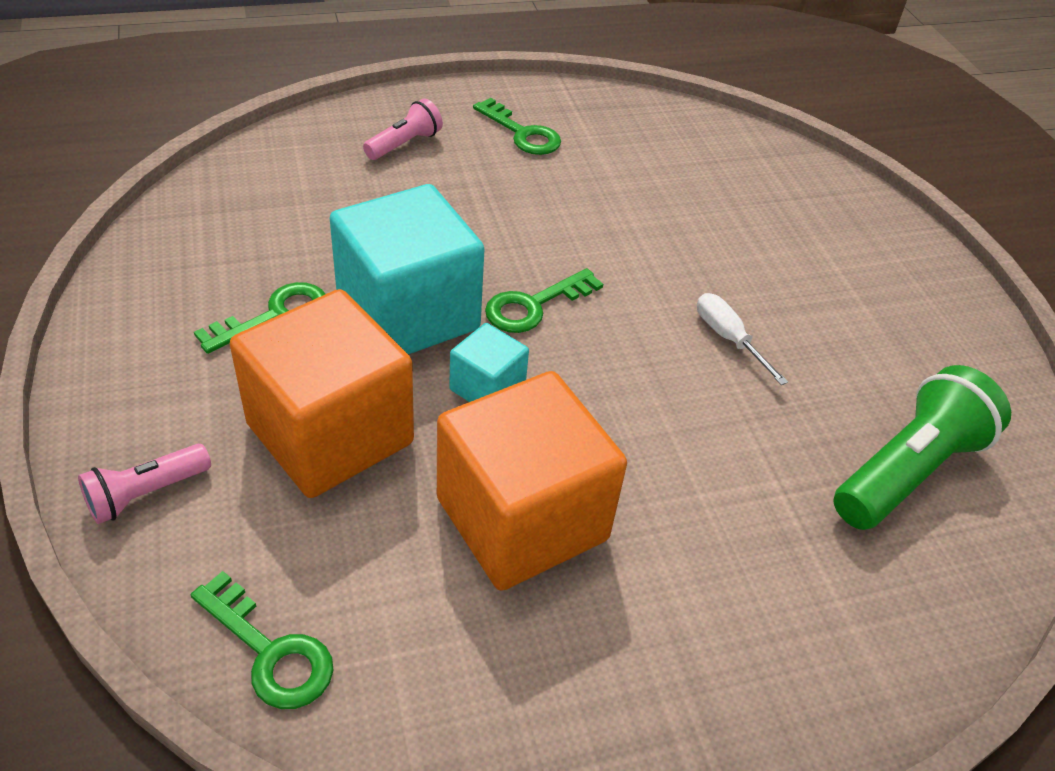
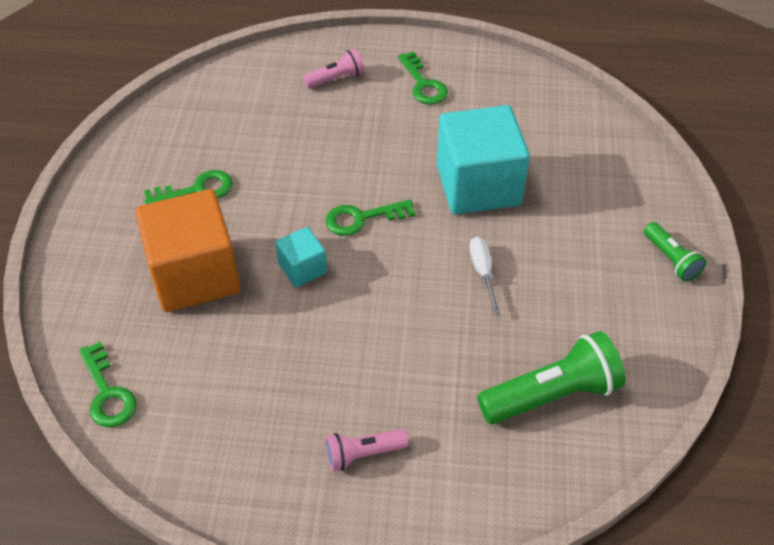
camera: 25 degrees right, 5 degrees up
pink flashlight [78,444,211,524] -> pink flashlight moved to [325,429,408,471]
turquoise cube [330,184,484,354] -> turquoise cube moved to [437,105,530,214]
orange cube [437,371,627,591] -> none
none -> green flashlight [644,222,706,282]

